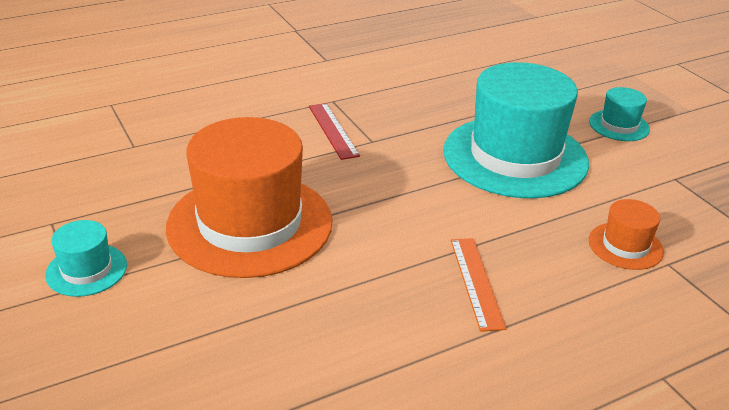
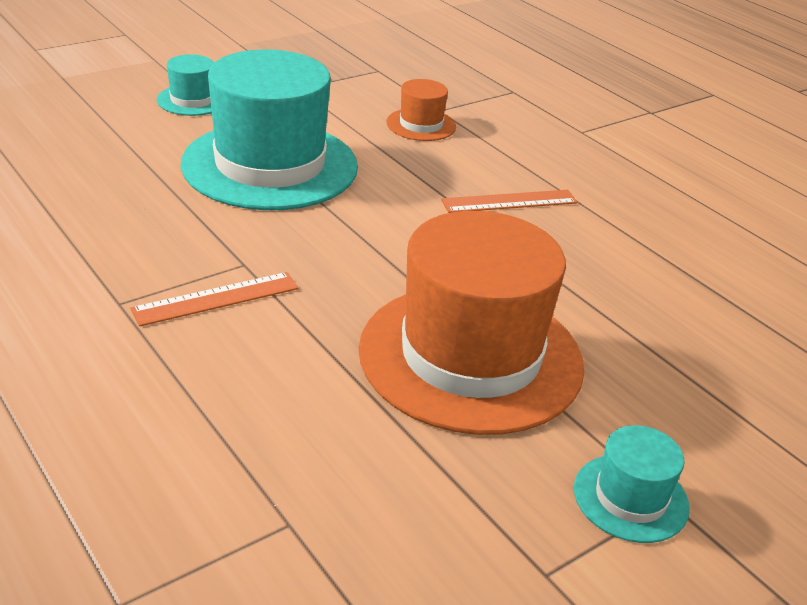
camera: 100 degrees left, 0 degrees up
red ruler [309,103,360,160] -> orange ruler [131,272,299,327]

